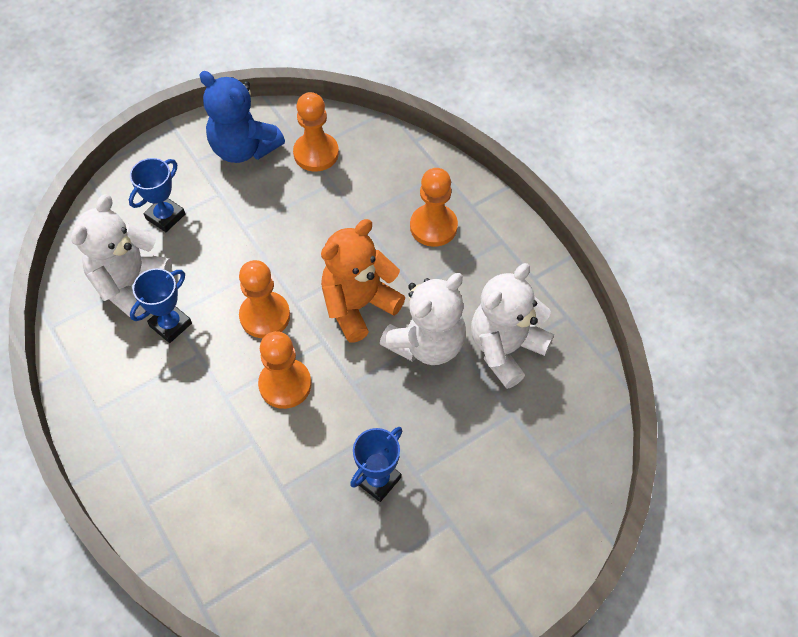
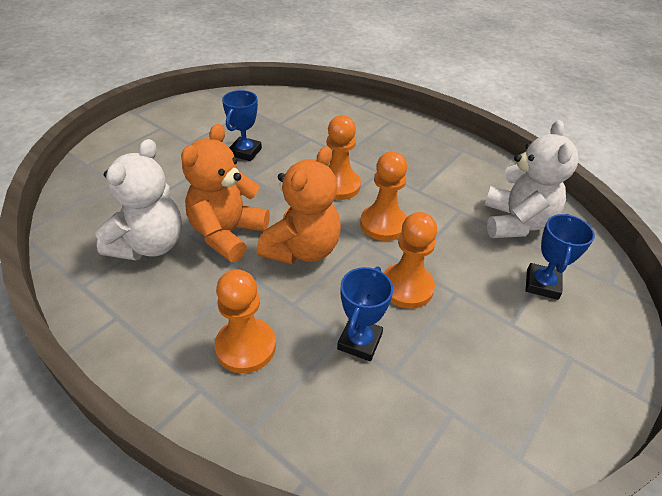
camera: 160 degrees right, 15 degrees down
blue trophy [130,268,192,343] -> blue trophy moved to [337,266,393,361]
blue teddy bear [199,71,285,163] -> none
orange pawn [293,92,339,172] -> orange pawn moved to [384,212,437,309]
white teddy bear [380,273,466,365] -> orange teddy bear [181,124,270,262]

